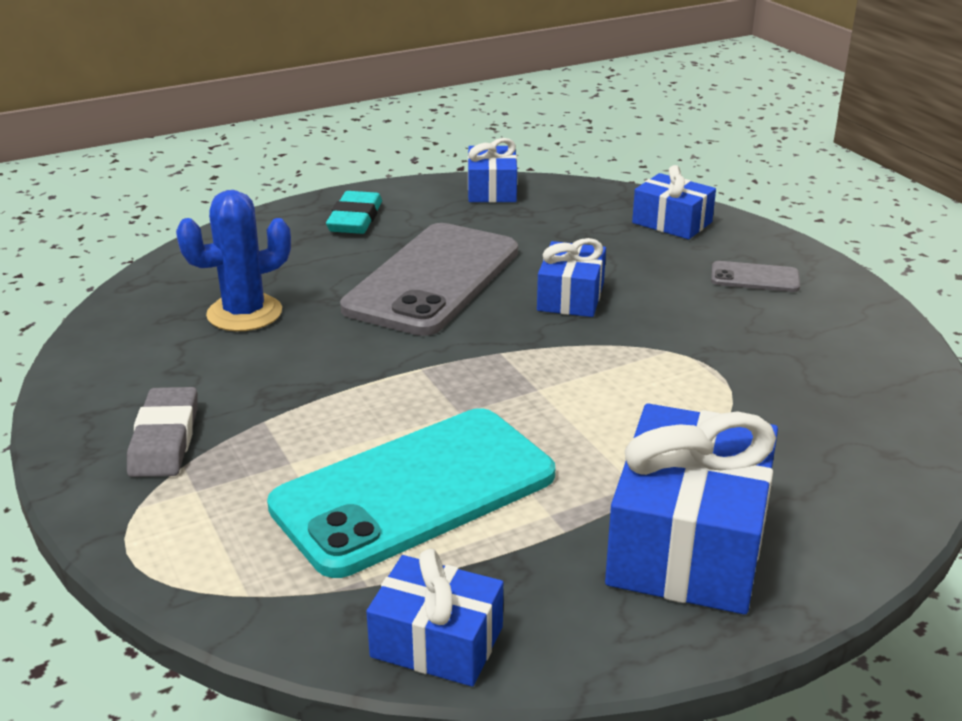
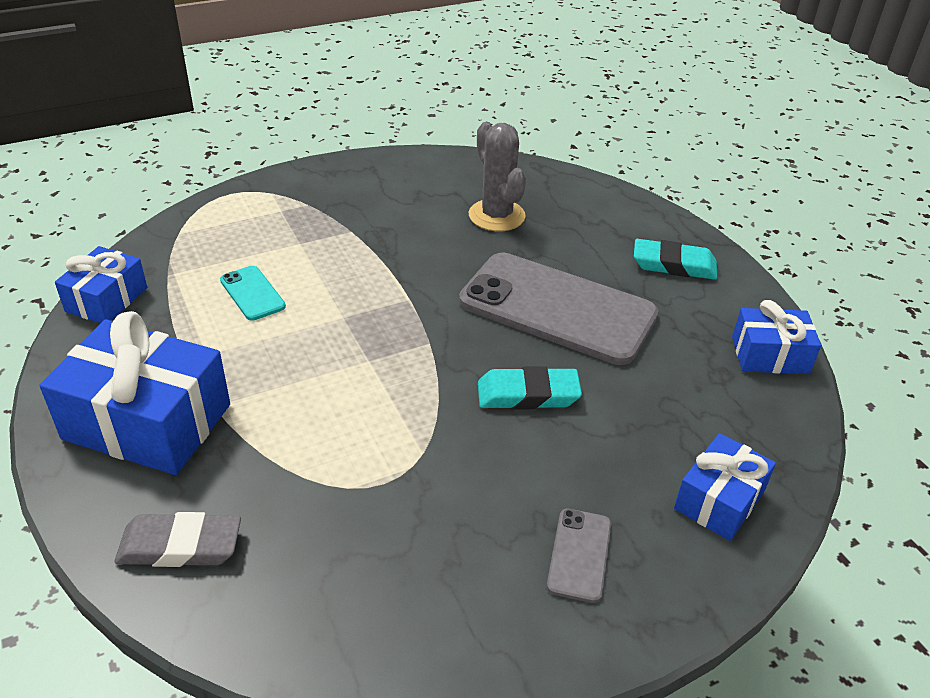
camera: 90 degrees right, 10 degrees up
grey eraser [127,387,197,477] -> grey eraser moved to [114,512,241,567]
blue cactus [176,190,291,332] -> grey cactus [469,122,526,231]
turquoise phone [267,408,555,578] -> turquoise phone [220,266,286,321], size x0.42
blue gift [537,238,606,317] -> turquoise eraser [478,366,582,410]

